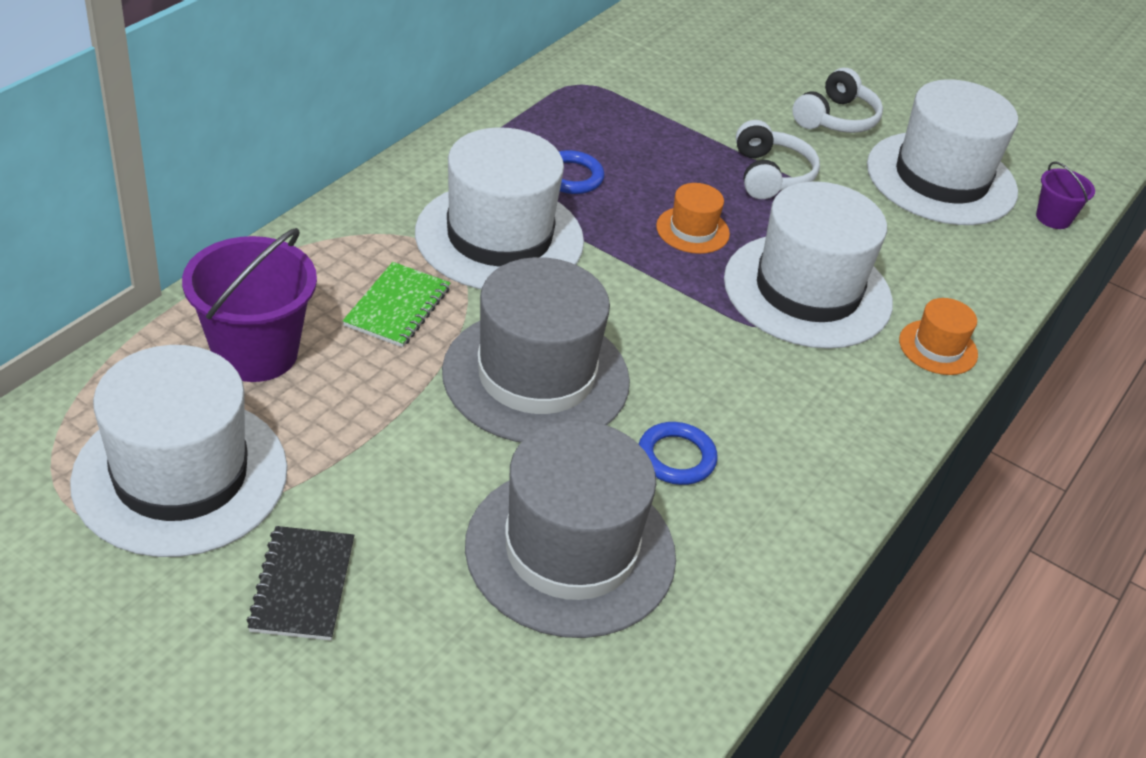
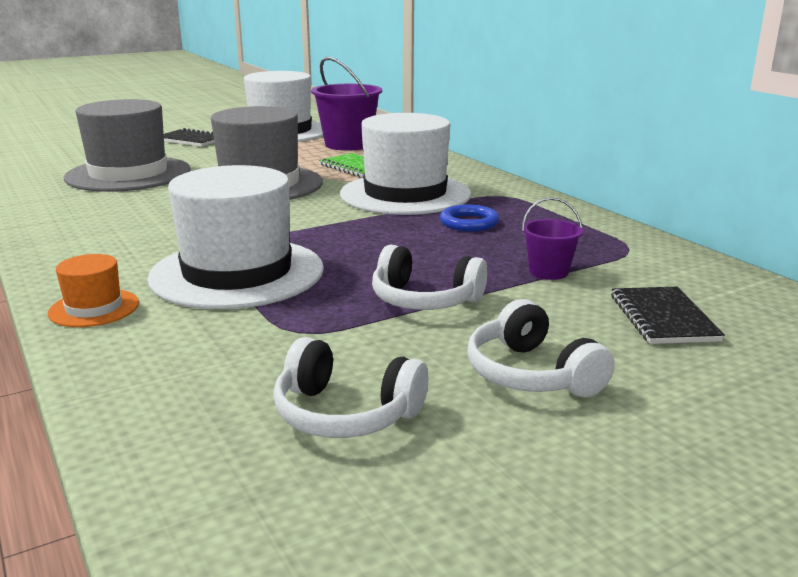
camera: 120 degrees right, 20 degrees down
blue ring [639,422,717,485] -> none
orange hat [656,183,730,254] -> none
white hat [867,79,1018,225] -> white headphones [273,337,429,438]
purple bucket [1036,162,1095,229] -> purple bucket moved to [522,197,583,280]
none -> black notebook [611,287,725,344]

